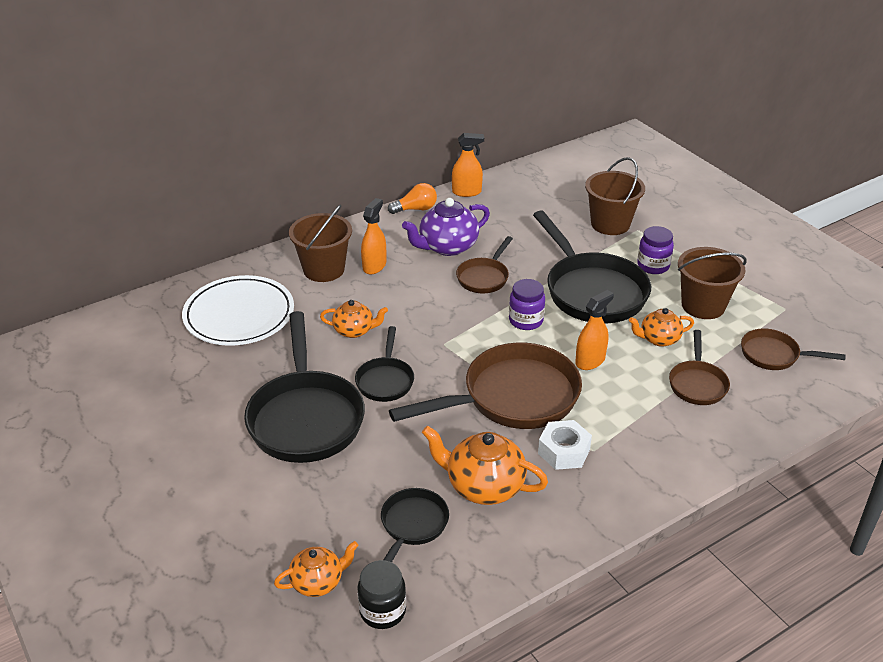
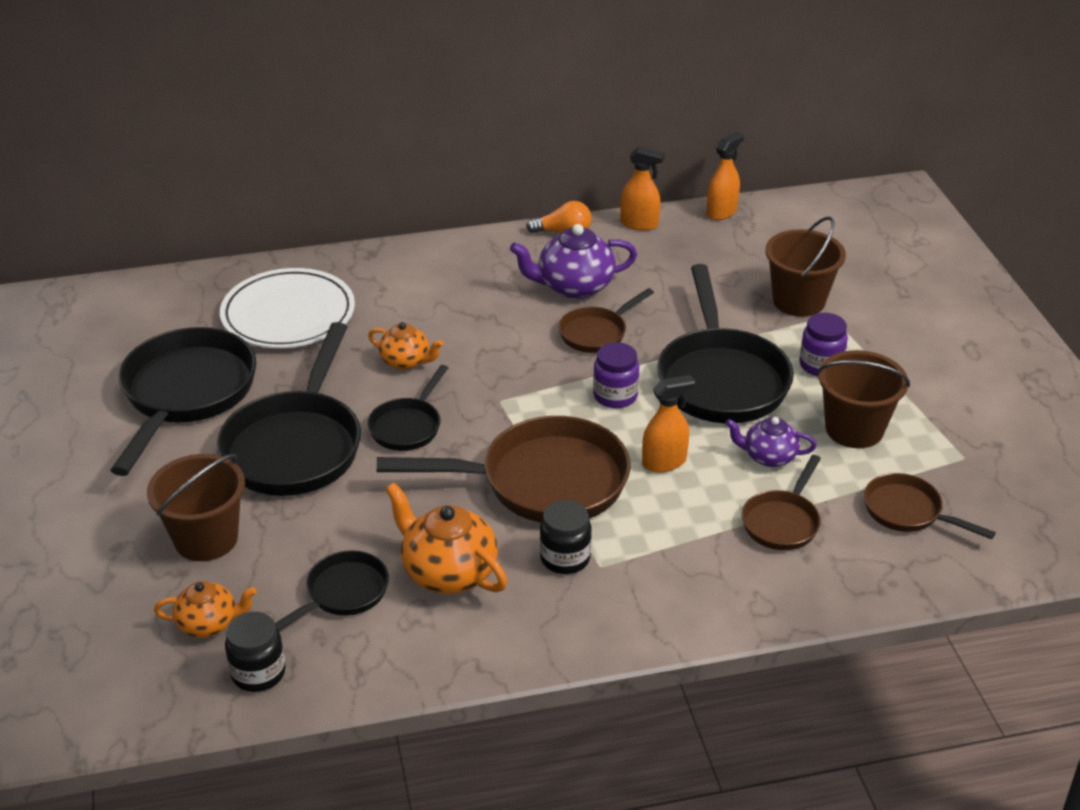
camera: 20 degrees right, 0 degrees up
brown bucket [289,205,352,282] -> brown bucket moved to [147,454,245,561]
orange spray bottle [361,198,386,274] -> orange spray bottle moved to [707,132,744,220]
white nut [538,420,592,470] -> black jar [540,500,592,574]
orange teapot [629,308,694,347] -> purple teapot [726,417,817,467]
none -> black pan [110,327,256,476]

